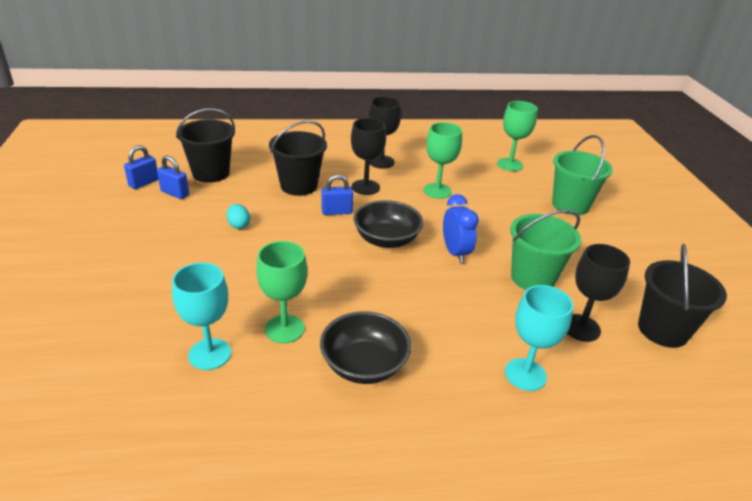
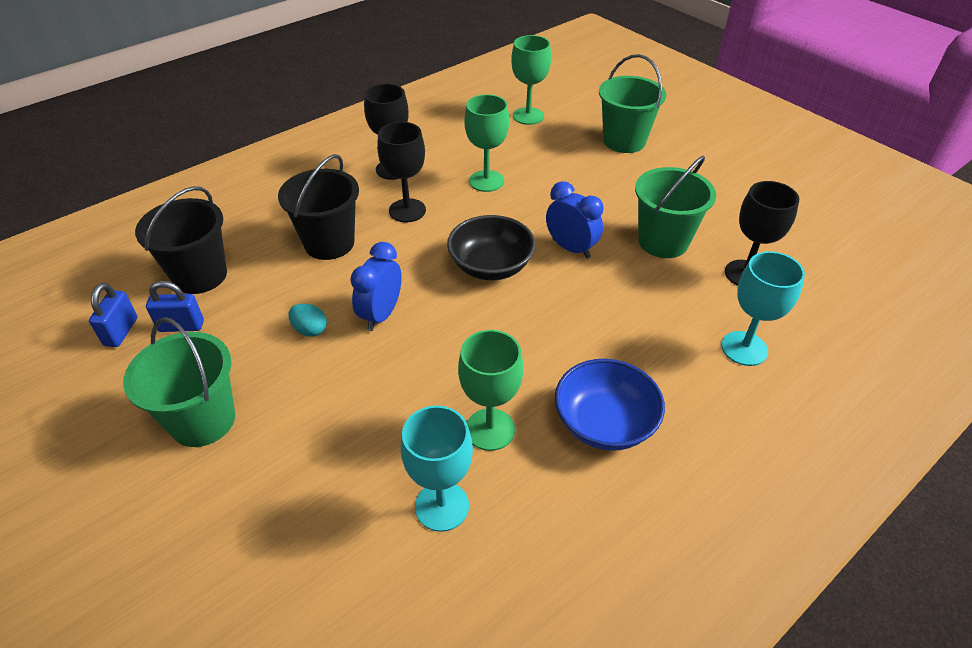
camera: 30 degrees left, 10 degrees up
black bowl [320,311,411,384] -> blue bowl [555,359,665,451]
blue padlock [322,174,353,215] -> none
black bucket [638,244,727,348] -> none
none -> green bucket [123,317,235,447]
none -> blue clock [350,242,402,331]

